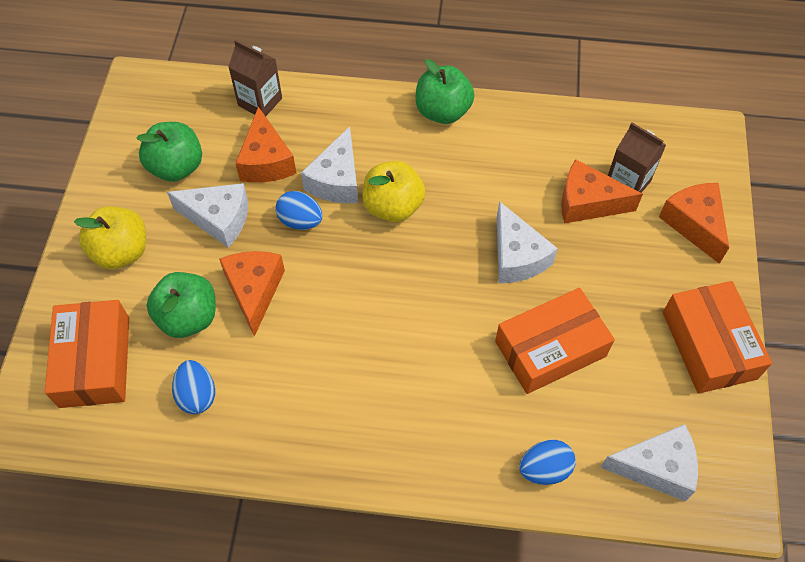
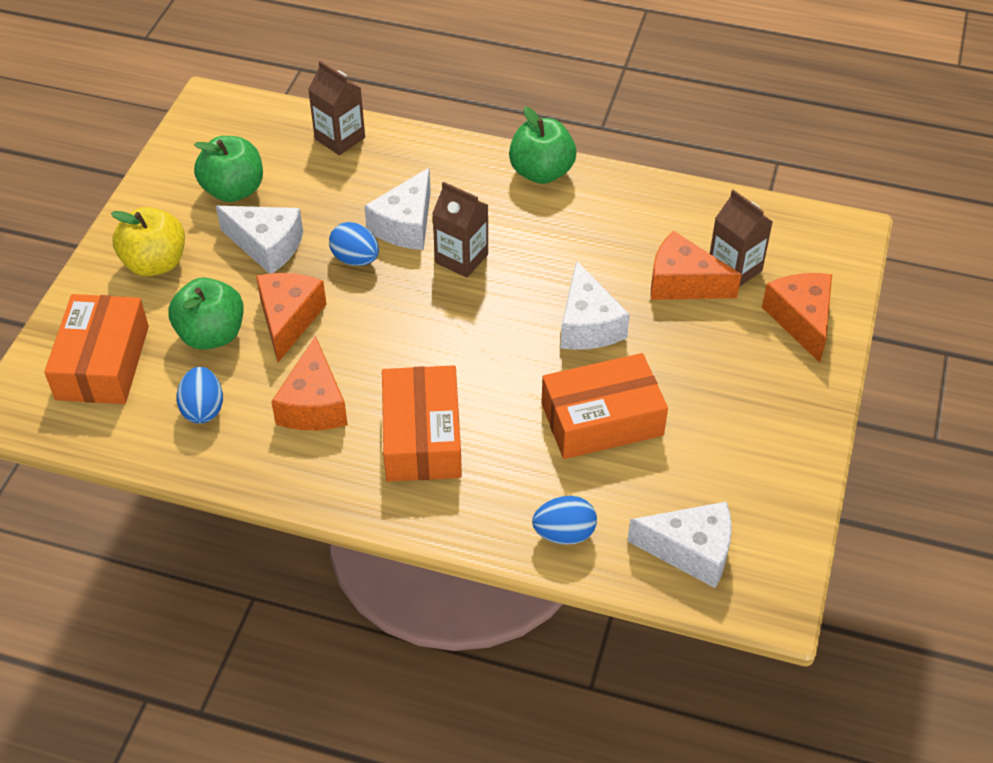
camera: 10 degrees right, 10 degrees down
orange cheese [235,107,296,183] -> orange cheese moved to [271,336,348,430]
yellow apple [362,161,425,222] -> brown carton [432,182,488,278]
orange box [663,281,772,394] -> orange box moved to [382,365,462,482]

